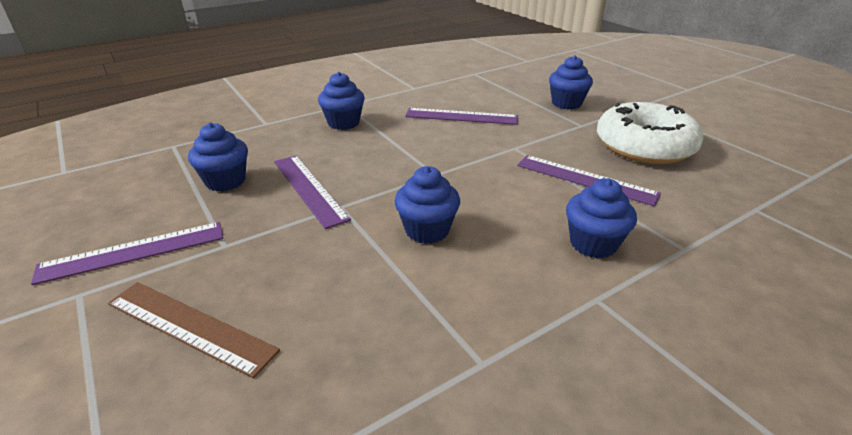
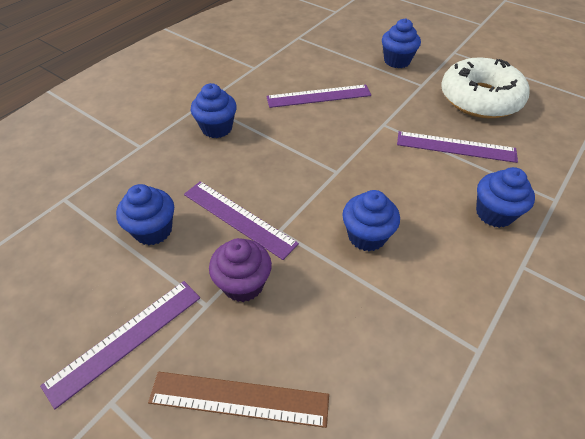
camera: 20 degrees left, 15 degrees up
none -> purple cupcake [209,238,272,302]

